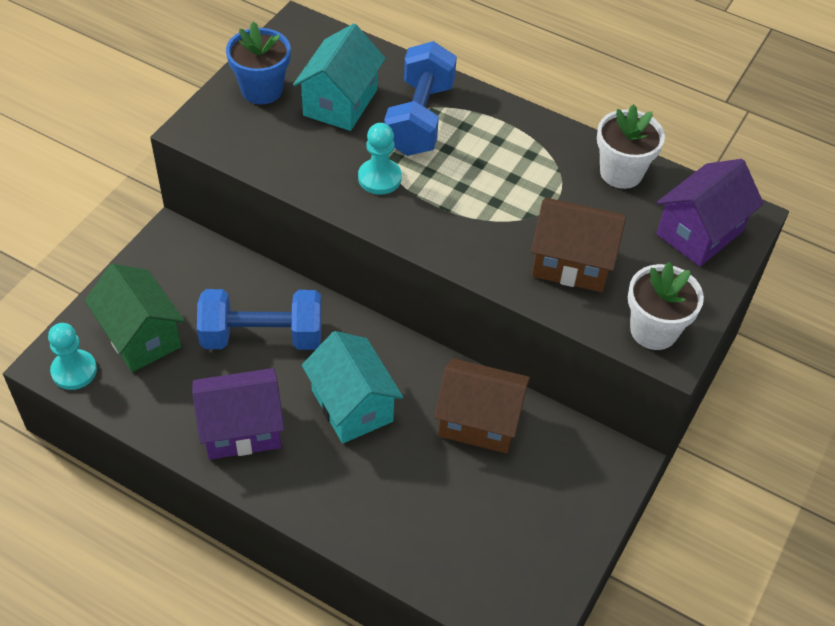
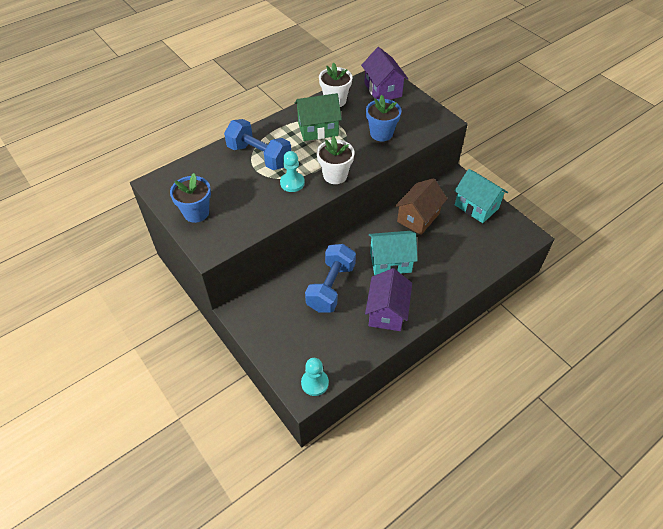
camera: 65 degrees left, 0 degrees up
green house [85,264,185,372] -> green house moved to [294,93,342,141]
turquoise house [293,23,386,131] -> turquoise house moved to [454,169,508,223]
brown house [531,198,626,292] -> blue flower pot [366,95,401,141]
white flower pot [628,262,704,350] -> white flower pot moved to [317,136,355,184]

